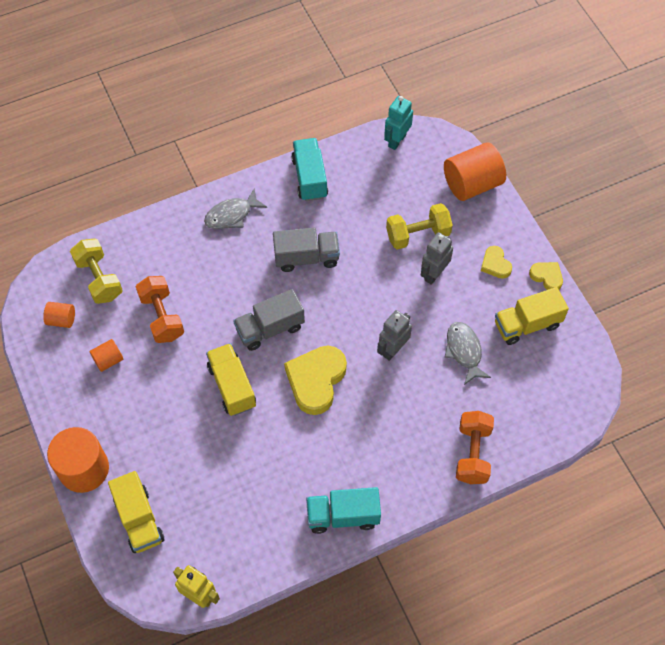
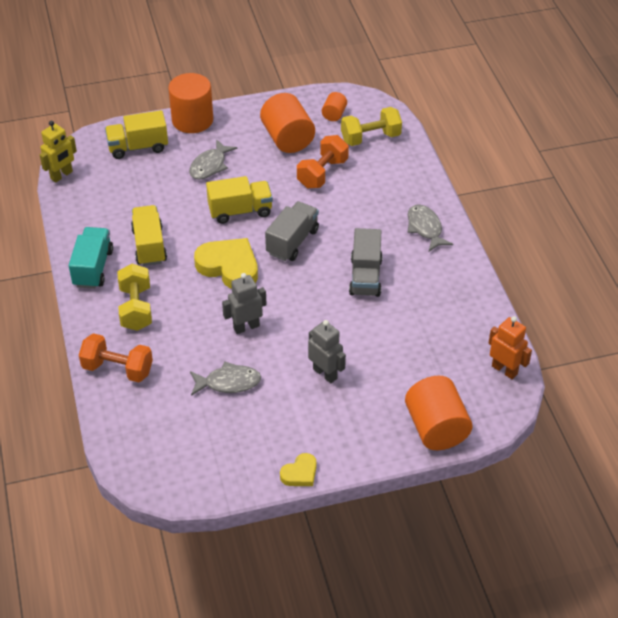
camera: 100 degrees right, 15 degrees down
orange cylinder [90,339,123,372] -> orange cylinder [260,93,315,153], size x2.00
orange dumbbell [136,276,184,343] -> orange dumbbell turned 45 degrees counterclockwise [297,135,349,188]
grey truck [233,289,305,351] -> grey truck turned 45 degrees clockwise [265,201,319,261]
turquoise truck [291,138,328,201] -> none
grey robot [377,310,412,361] -> grey robot turned 75 degrees counterclockwise [222,273,267,334]
turquoise robot [384,96,413,150] -> orange robot [488,316,532,379]
yellow dumbbell [386,203,453,250] -> yellow dumbbell moved to [118,264,152,331]
yellow heart [481,246,512,279] -> none
yellow truck [495,287,569,345] -> yellow truck moved to [131,205,167,266]
none -> grey fish [189,139,237,180]

